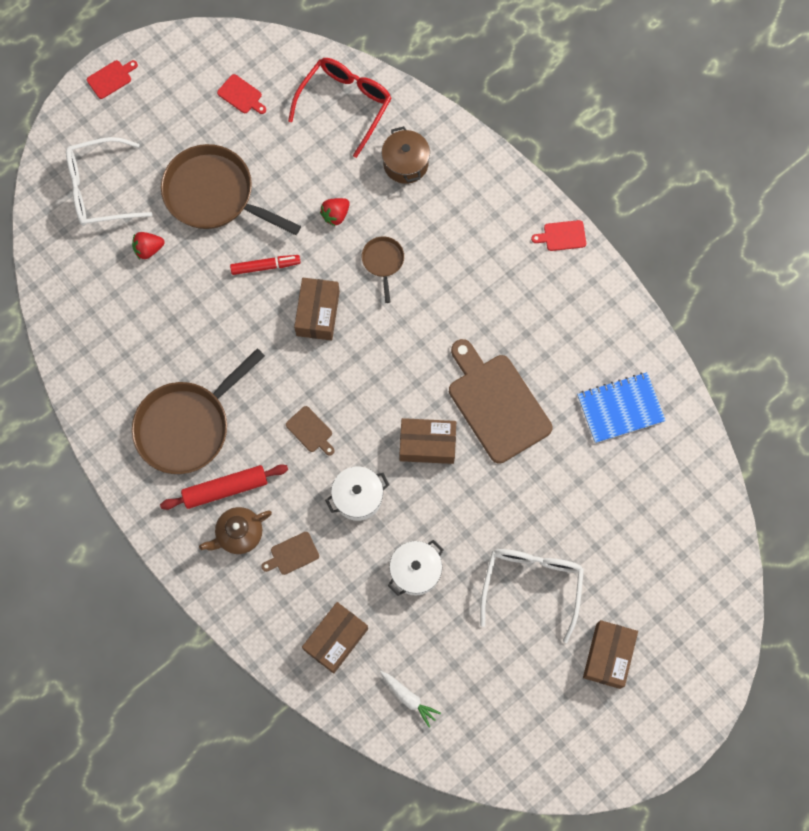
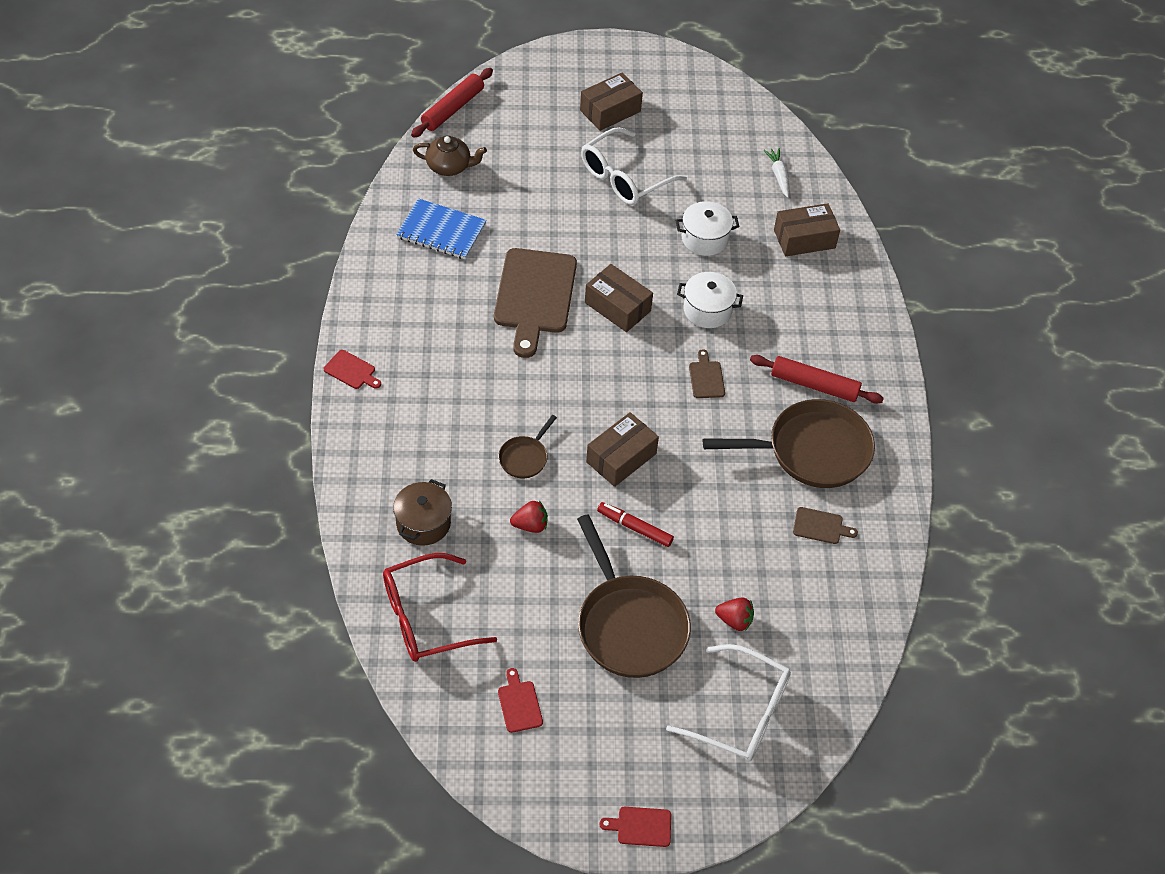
camera: 145 degrees left, 20 degrees down
brown teapot [199,507,272,554] -> brown teapot moved to [413,136,487,176]
brown cutting board [261,532,319,575] -> brown cutting board moved to [793,507,858,544]
none -> red rolling pin [411,68,493,138]

